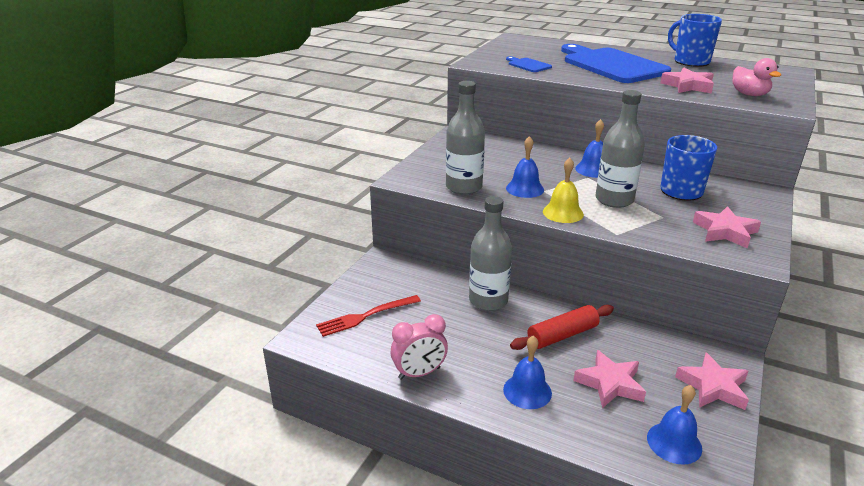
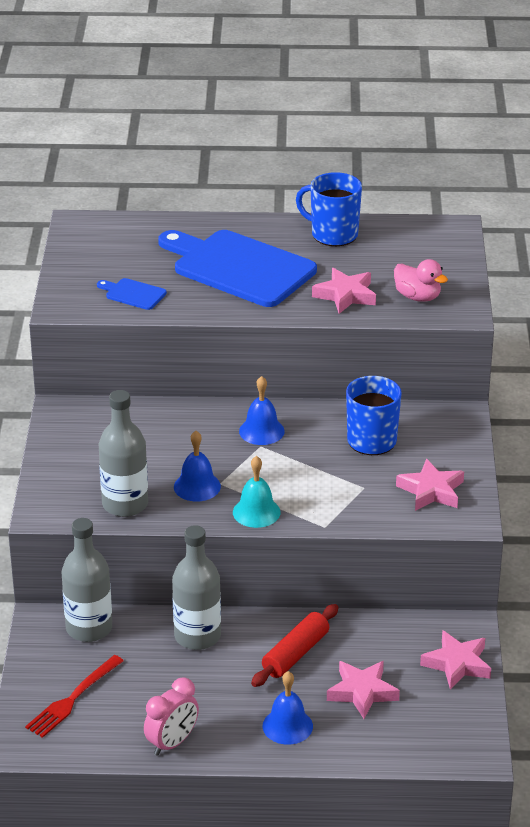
camera: 25 degrees left, 5 degrees up
yellow bell [543,158,584,223] -> turquoise bell [233,456,280,528]
grey bottle [596,90,645,208] -> grey bottle moved to [62,518,112,642]
blue bell [647,385,702,465] -> none

